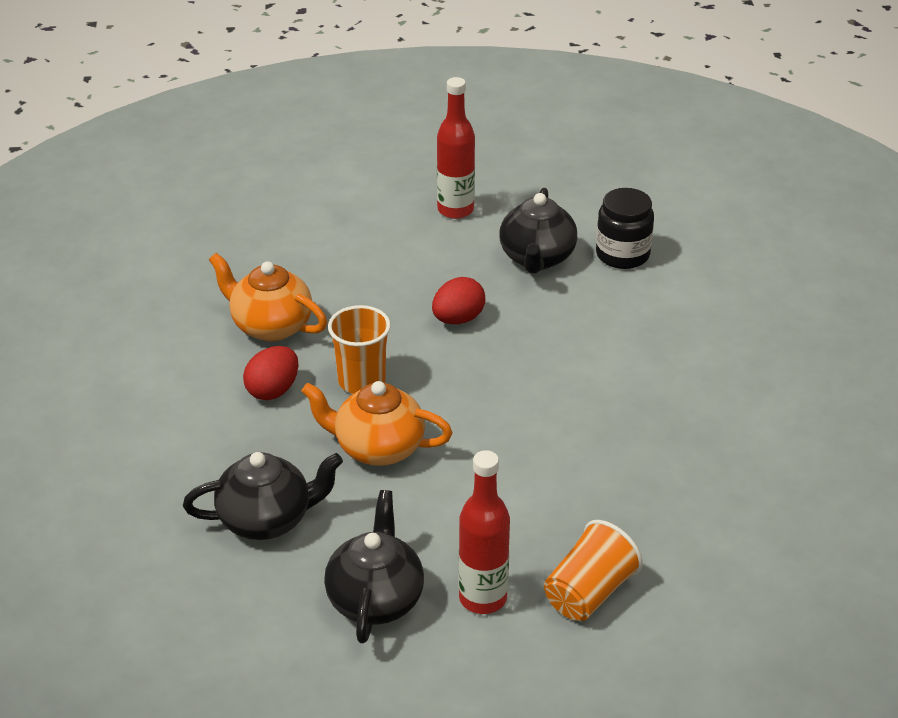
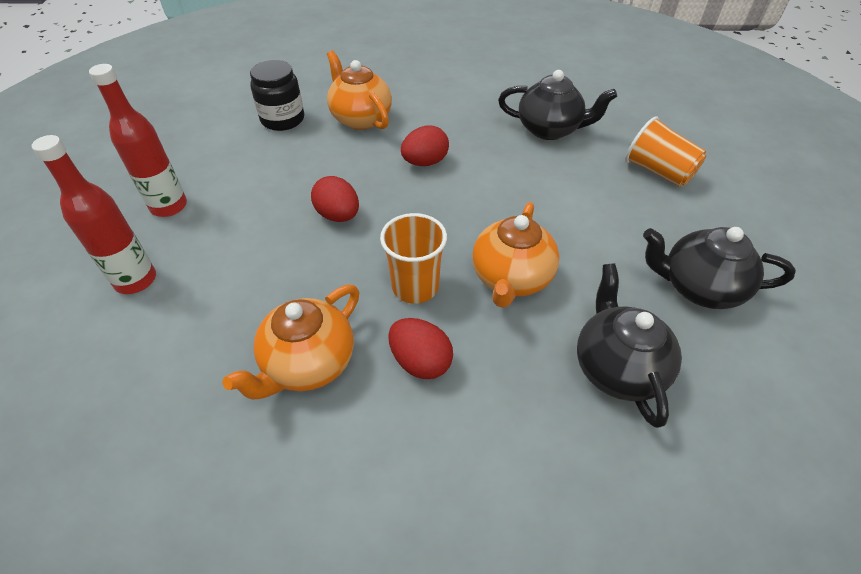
camera: 85 degrees left, 10 degrees up
red bottle [459,450,510,614] -> red bottle moved to [32,135,156,294]
black teapot [499,188,577,274] -> black teapot moved to [498,70,617,140]
none -> orange teapot [327,51,392,130]
none -> red egg [401,126,449,166]

